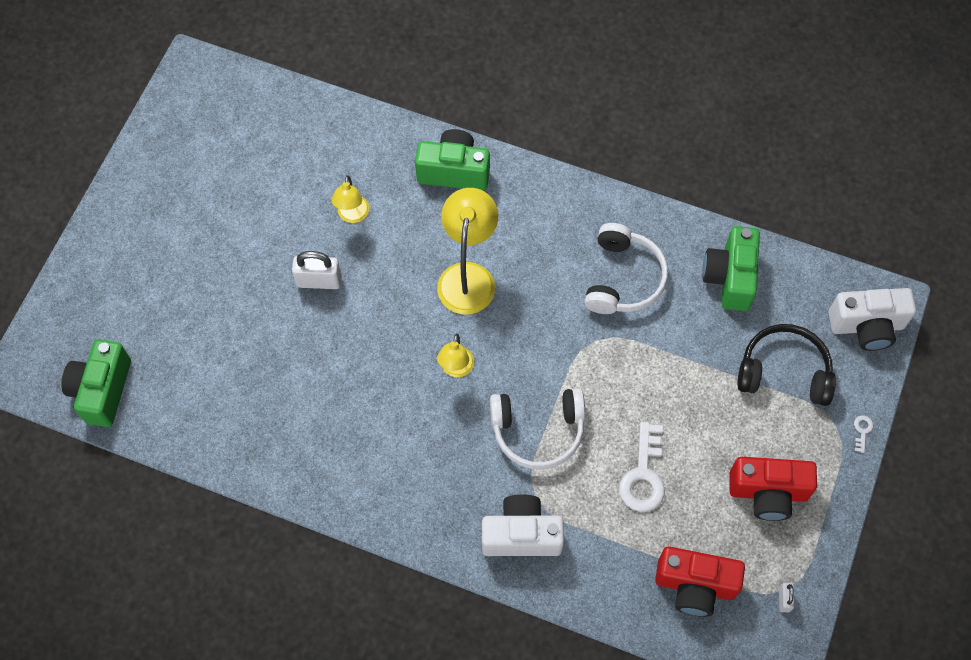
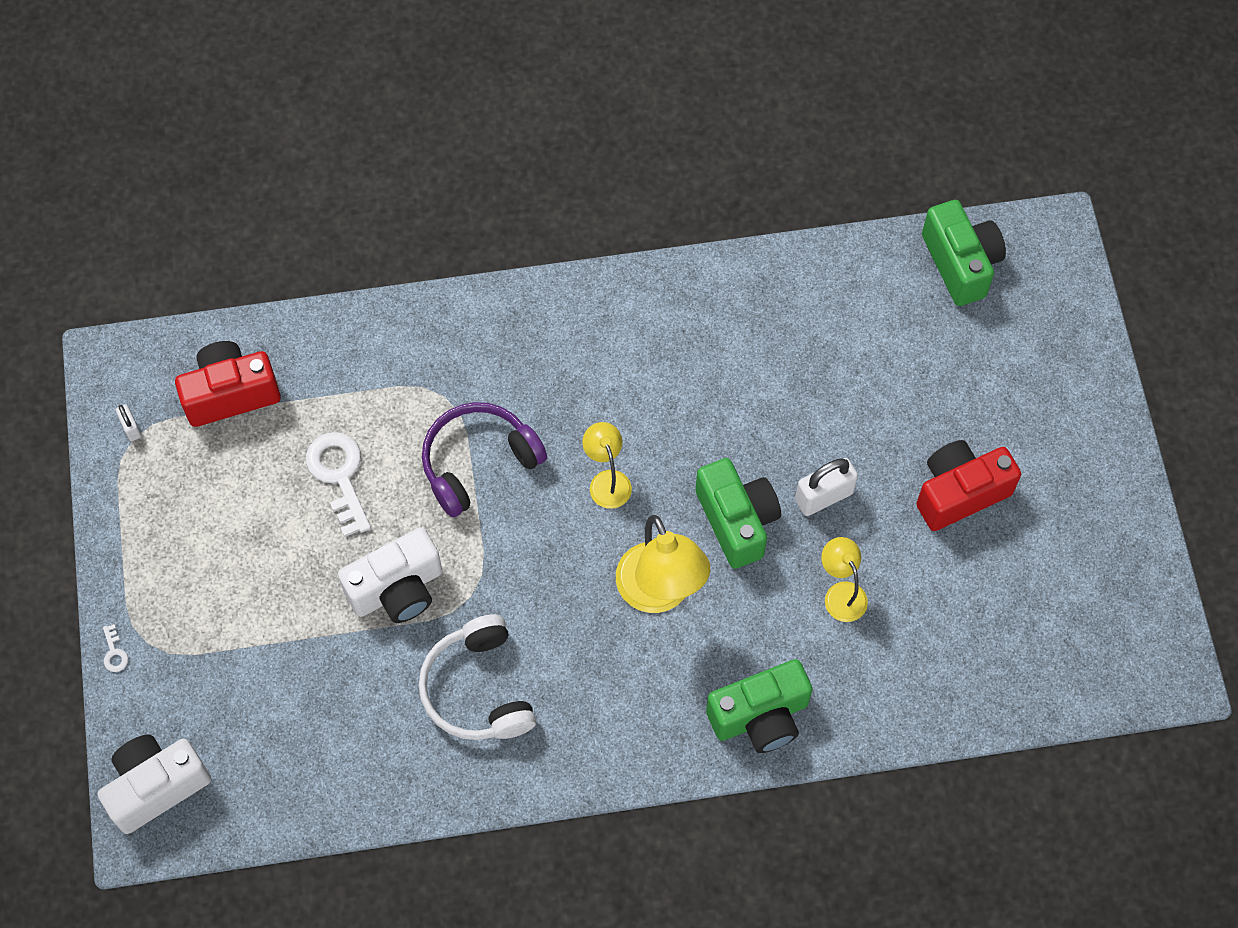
camera: 150 degrees right, 0 degrees up
white camera [482,494,564,556] -> white camera moved to [338,527,442,623]
white headphones [490,388,585,470] -> purple headphones [422,402,547,517]
green camera [702,226,760,311] -> green camera moved to [696,458,781,569]
red camera [729,457,817,521] -> red camera moved to [917,440,1021,531]
black headphones [737,324,836,406] -> none

